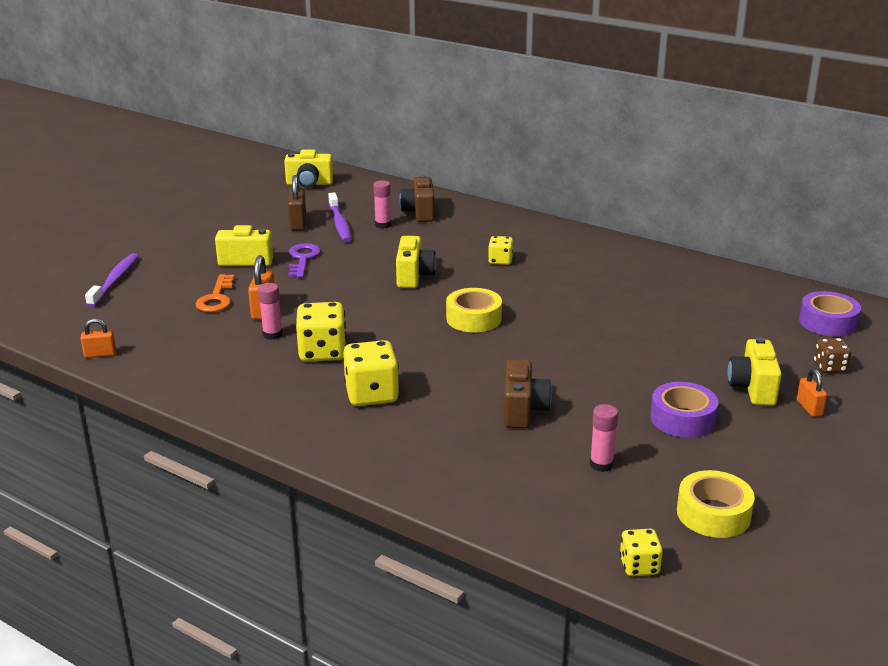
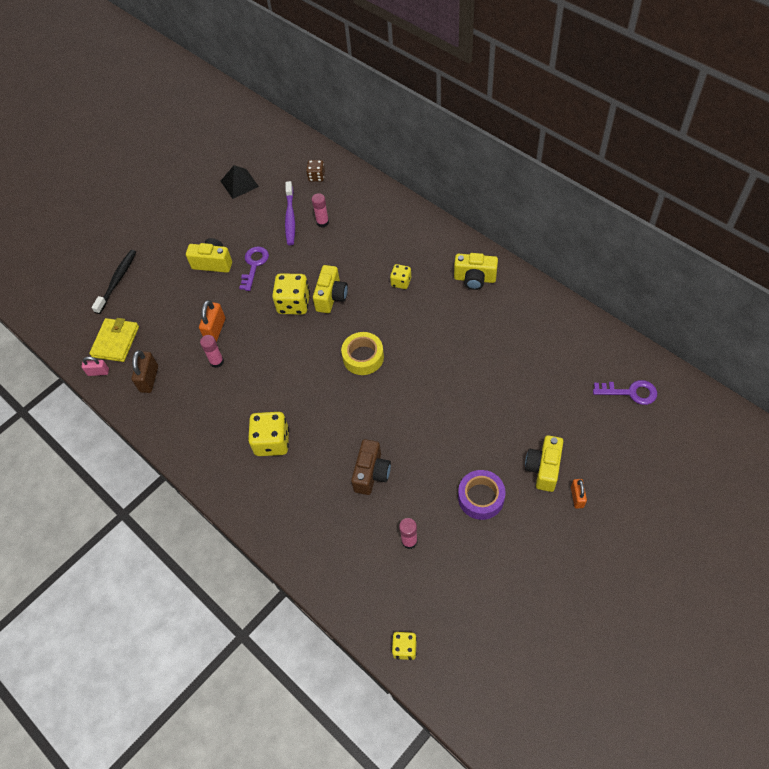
camera: 15 degrees right, 30 degrees up
orange padlock [80,318,116,358] -> pink padlock [81,357,109,376]
purple toothbrush [85,253,139,307] -> black toothbrush [92,250,136,314]
orange key [195,274,234,312] -> none
yellow camera [284,150,333,188] -> yellow camera moved to [454,253,498,290]
brown padlock [288,175,306,231] -> brown padlock moved to [131,350,158,393]
yellow dice [296,302,346,362] -> yellow dice moved to [272,273,310,315]
brown camera [400,175,435,222] -> none
yellow tape [677,470,755,538] -> none
purple tape [799,291,861,337] -> purple key [593,380,657,405]
brown dice [814,338,851,373] -> brown dice moved to [306,160,325,182]
none -> yellow wallet [89,318,139,362]
none -> black pyramid [221,165,259,199]

